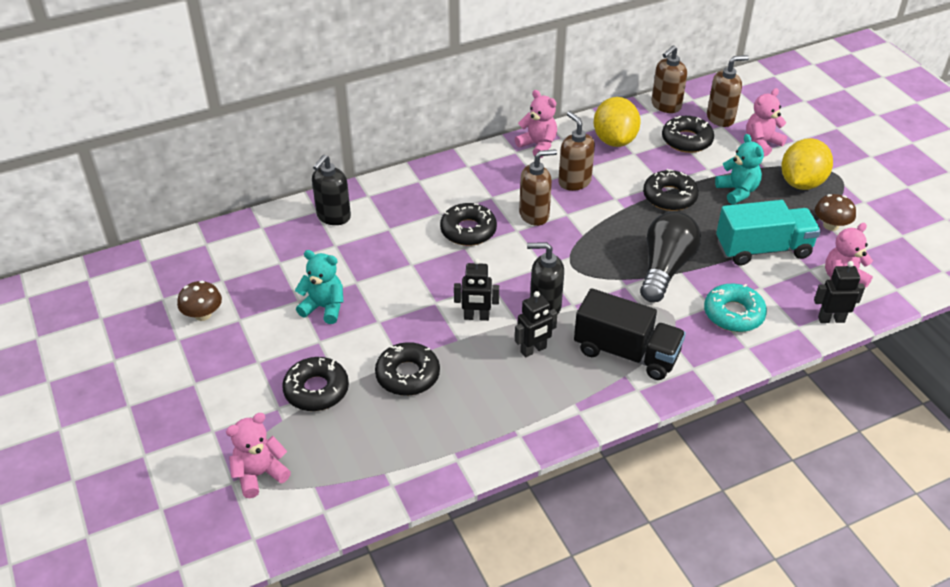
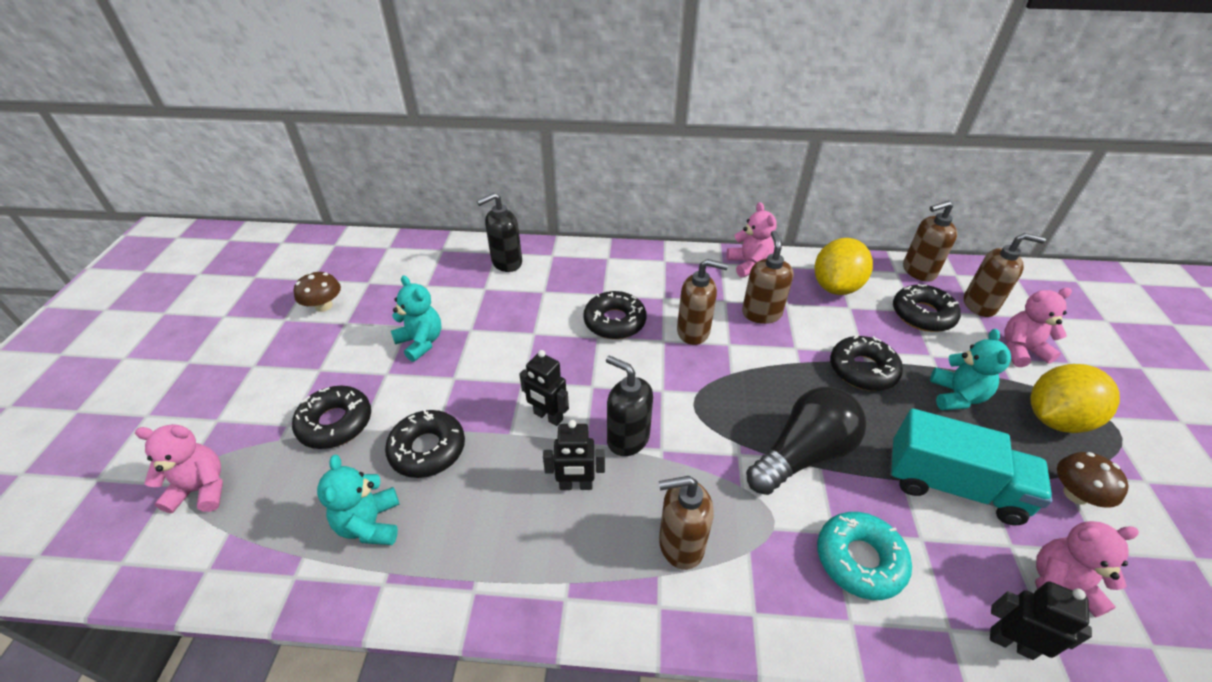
camera: 30 degrees right, 0 degrees up
black truck [574,288,686,380] -> brown soap dispenser [659,476,714,570]
none -> turquoise teddy bear [317,455,399,545]

